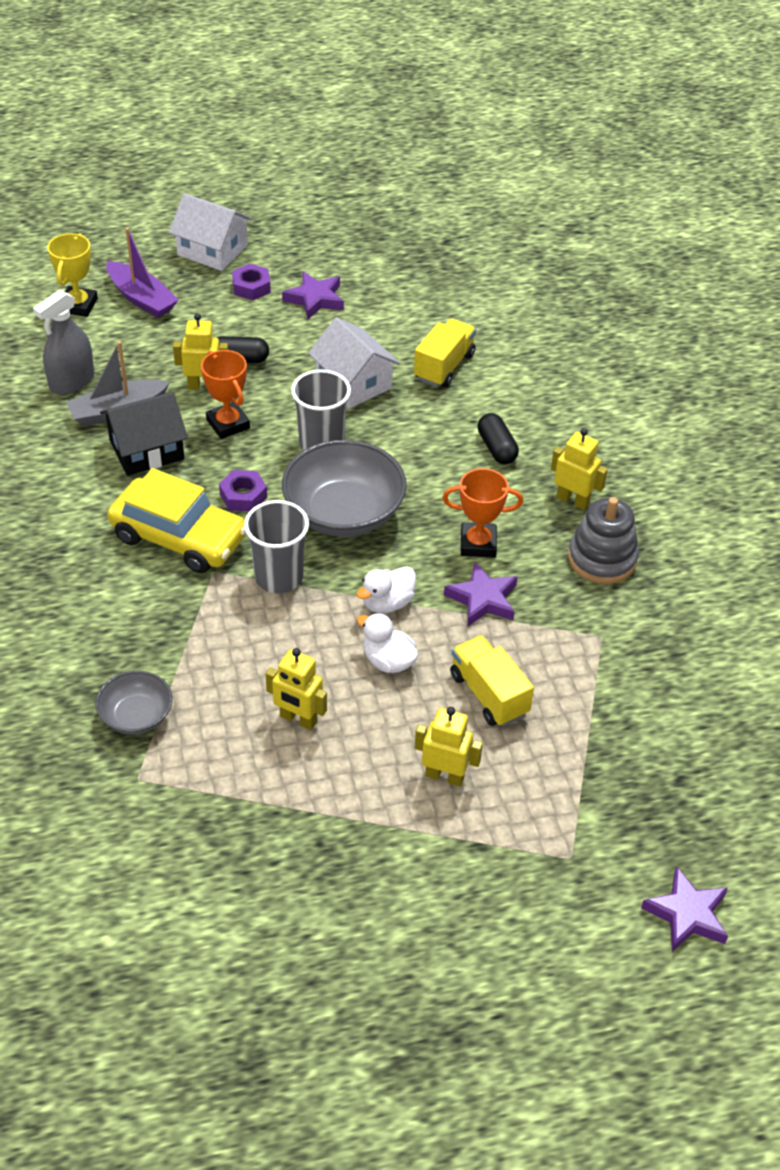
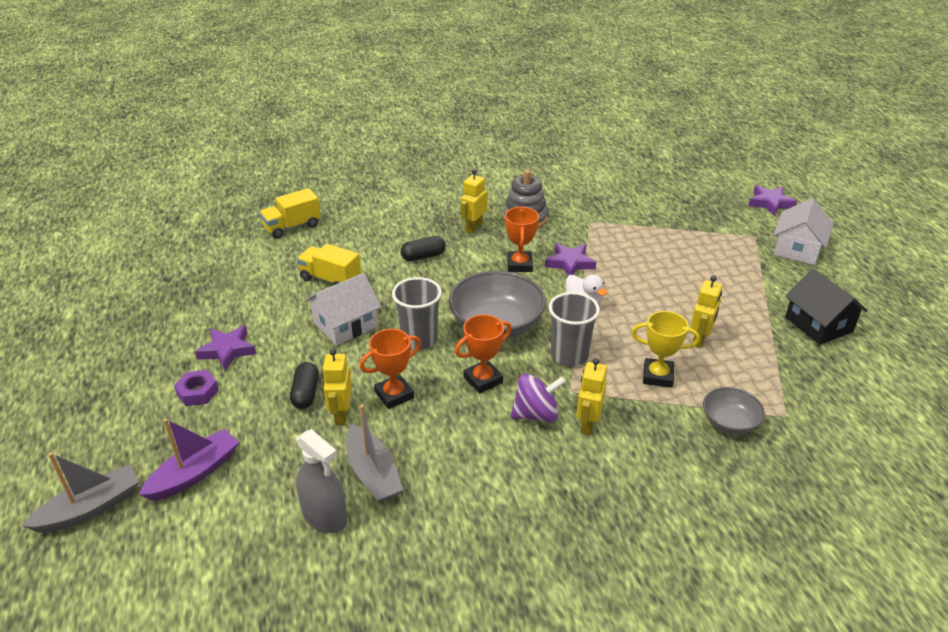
camera: 90 degrees left, 10 degrees down
yellow trophy [47,233,98,317] -> yellow trophy moved to [632,311,700,388]
black house [100,392,188,476] -> black house moved to [785,268,868,345]
yellow car [108,468,246,573] -> purple spinning top [511,373,566,423]
white house [169,193,252,271] -> white house moved to [773,198,833,265]
purple nut [219,470,267,511] -> orange trophy [455,315,512,393]
white duck [357,613,418,673] -> none
yellow robot [415,707,483,786] -> yellow robot moved to [576,358,607,435]
yellow truck [450,635,534,726] -> yellow truck moved to [259,188,321,239]
none -> grey boat [22,453,139,533]

